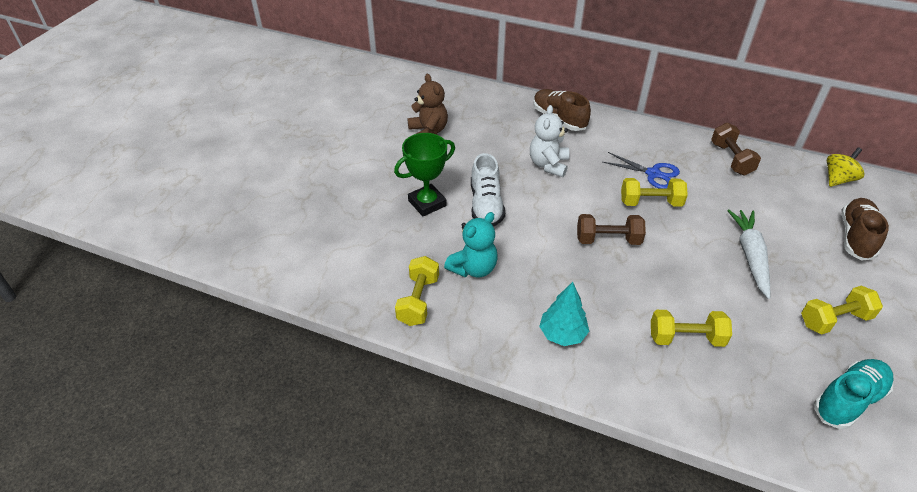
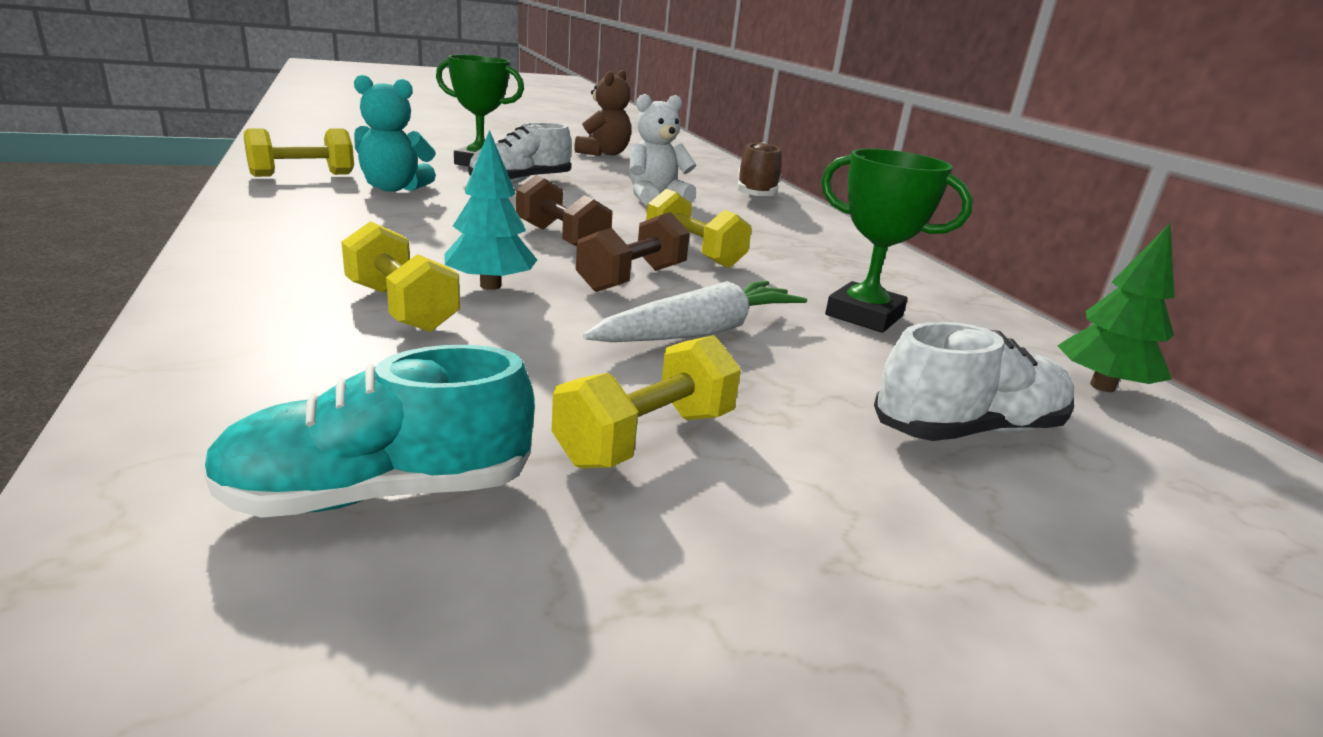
camera: 45 degrees right, 20 degrees down
turquoise tree [539,282,589,346] -> turquoise tree moved to [444,130,537,290]
blue scissors [603,152,680,189] -> none
brown dumbbell [711,123,761,175] -> brown dumbbell moved to [576,212,690,292]
yellow dumbbell [801,286,883,335] -> yellow dumbbell turned 75 degrees counterclockwise [552,335,741,468]
turquoise shoe [814,359,894,429] -> turquoise shoe turned 150 degrees clockwise [203,345,535,518]
yellow spinning top [827,147,864,187] -> green tree [1058,223,1175,392]
brown shoe [841,198,889,261] -> white shoe [874,322,1074,441]
none -> green trophy [821,149,973,333]

